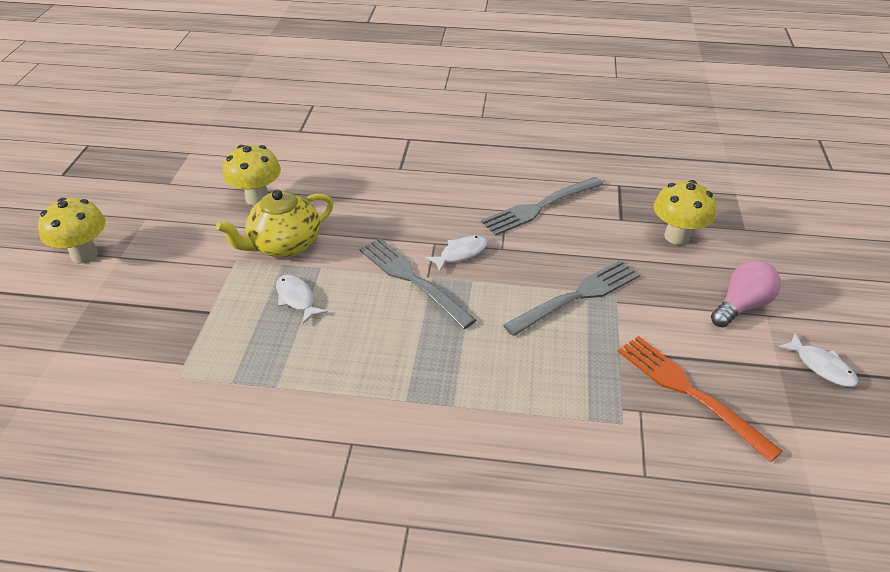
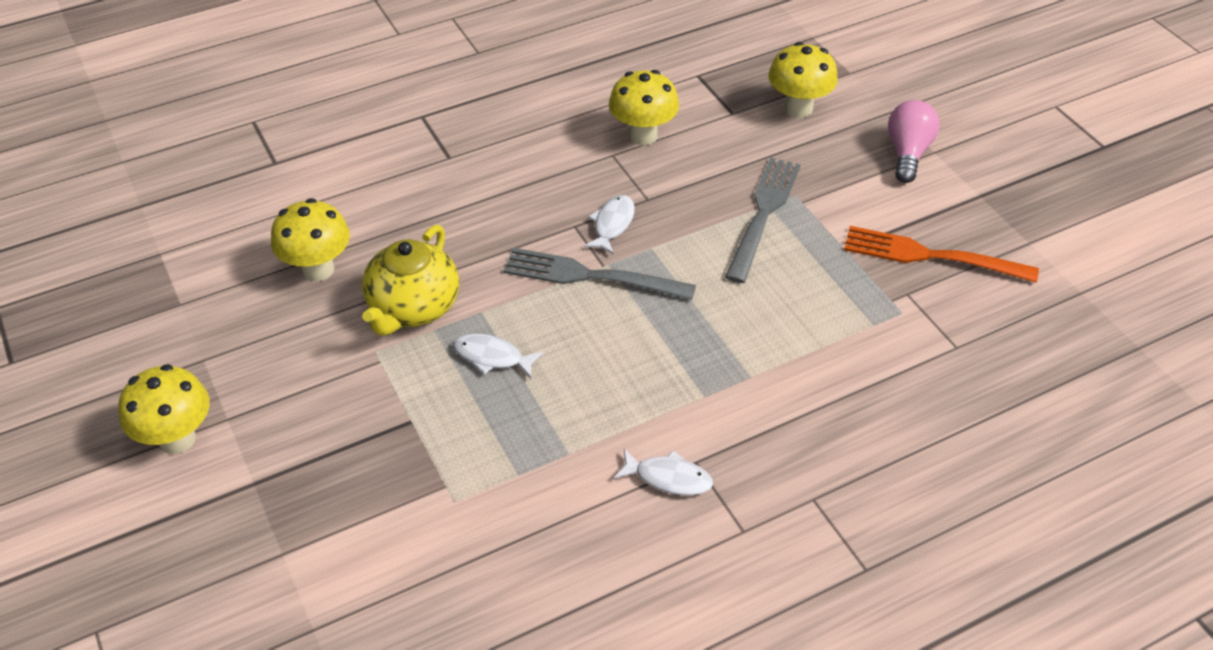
camera: 35 degrees left, 5 degrees up
grey fork [481,177,604,236] -> yellow mushroom [609,70,679,145]
white fish [778,333,859,387] -> white fish moved to [614,449,713,495]

